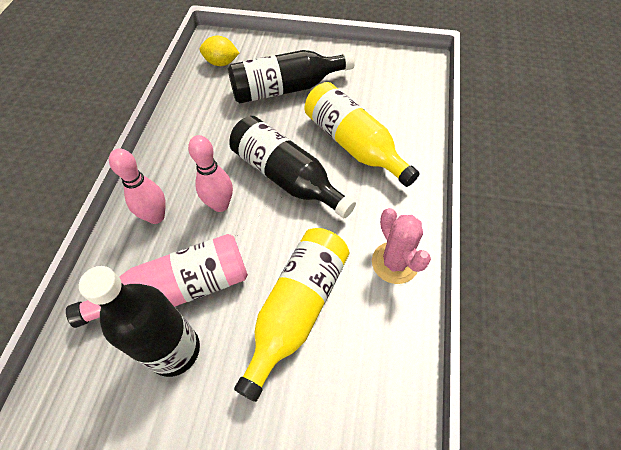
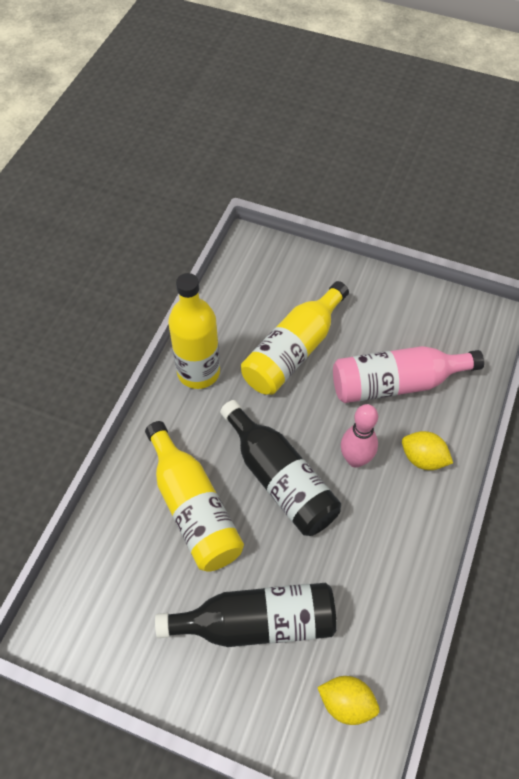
camera: 170 degrees left, 0 degrees up
black bottle [79,266,200,377] -> none
pink bowling pin [109,148,166,224] -> yellow lemon [402,431,453,470]
pink cactus [372,208,431,284] -> yellow bottle [168,273,220,389]

